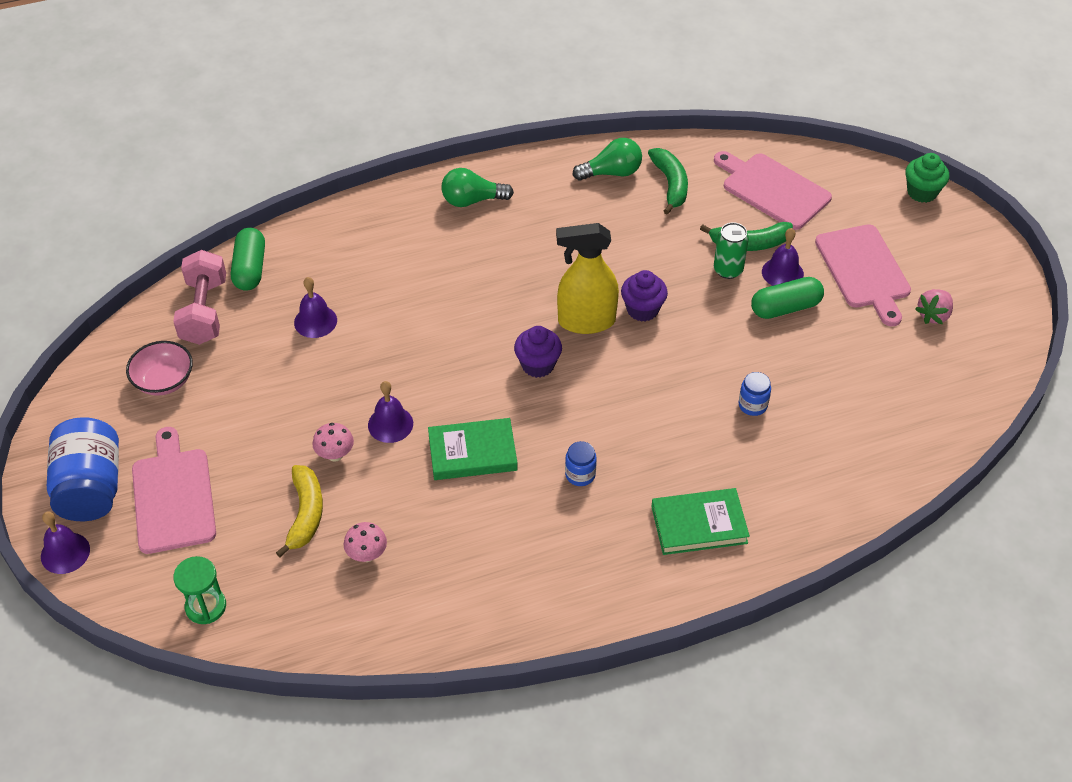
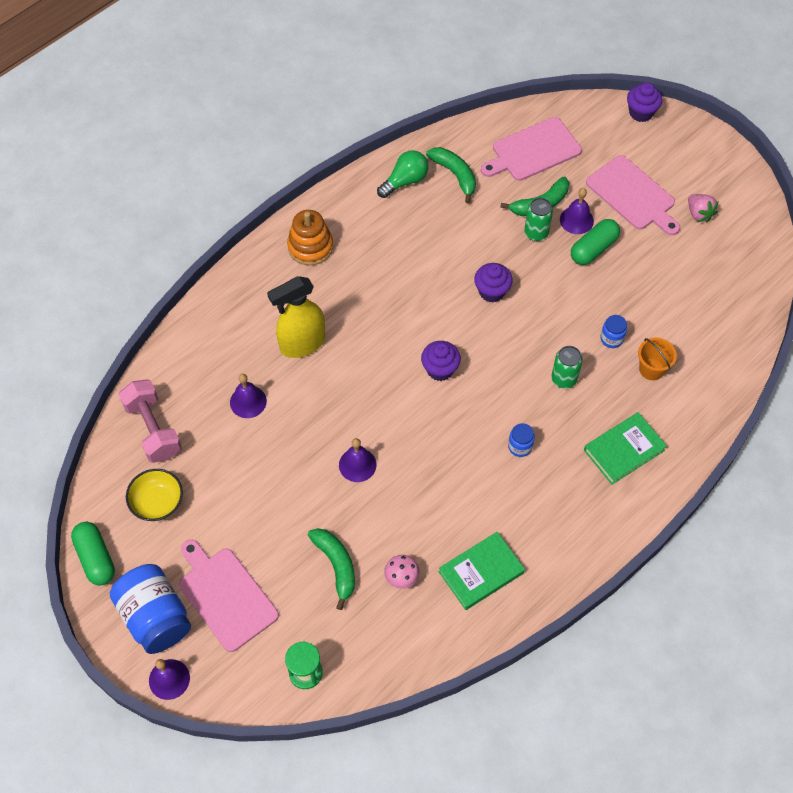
camera: 25 degrees left, 10 degrees up
pink bowl [126,341,193,396] -> yellow bowl [126,469,183,521]
green capsule [231,228,265,291] -> green capsule moved to [71,522,115,586]
yellow banana [276,465,323,557] -> green banana [308,528,355,610]
pink mushroom [312,423,354,462] -> none
green book [428,418,518,480] -> green book moved to [439,532,525,610]
green light bulb [441,168,514,207] -> orange stacking toy [287,210,333,265]
yellow spray bottle [556,223,619,334] -> yellow spray bottle moved to [267,276,325,358]
pink cutting board [714,151,832,230] -> pink cutting board turned 45 degrees counterclockwise [481,117,582,181]
green cupcake [905,153,949,203] -> purple cupcake [627,82,662,122]
pink strawberry [915,289,953,324] -> pink strawberry turned 45 degrees counterclockwise [688,194,718,222]
none -> green can [551,346,583,389]
none -> orange bucket [638,337,677,380]

